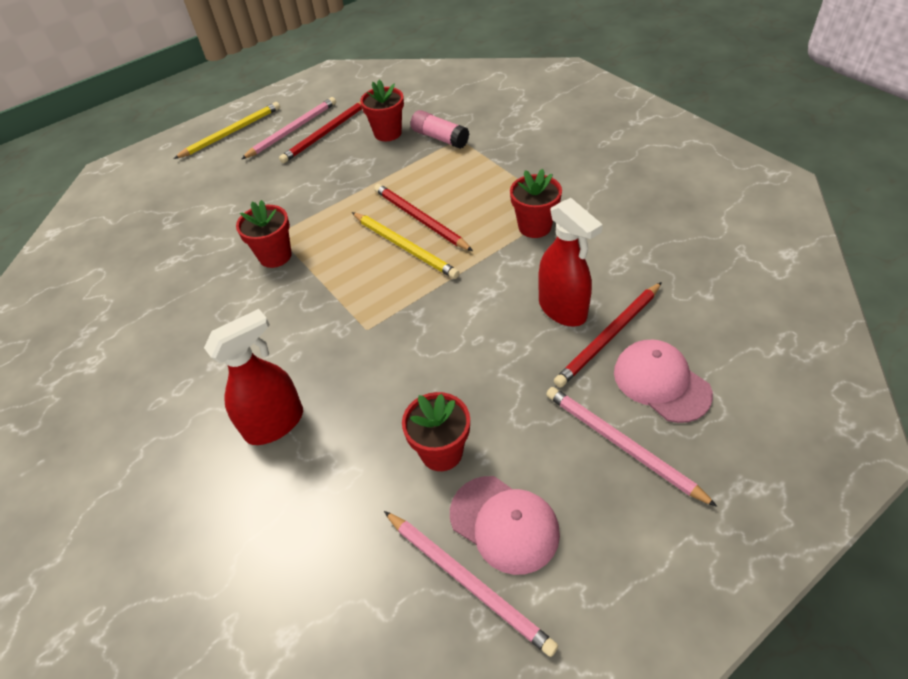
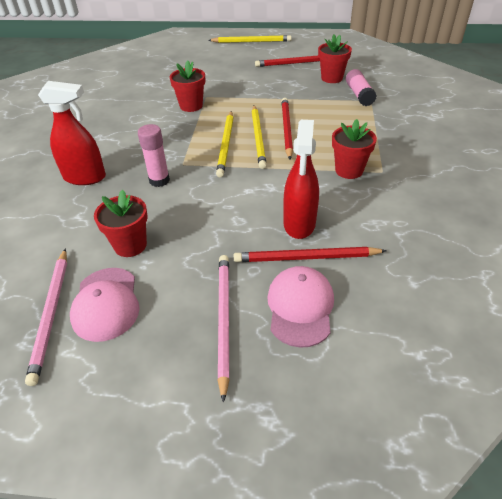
camera: 40 degrees right, 5 degrees down
pink pencil [242,97,336,159] -> none
none -> pink glue stick [138,124,170,187]
none -> yellow pencil [216,111,233,177]

